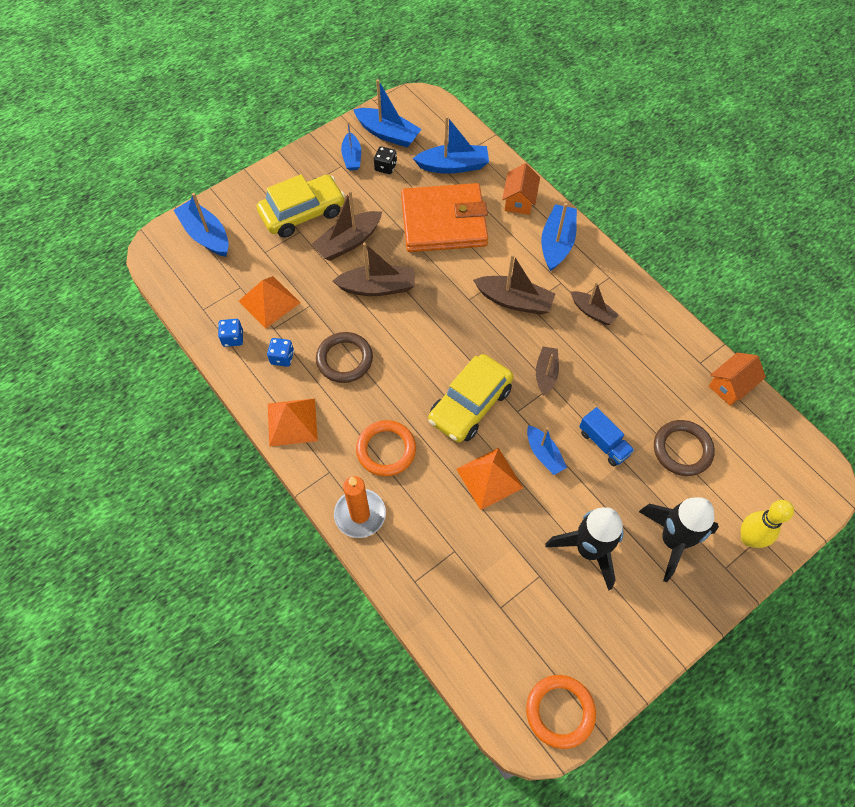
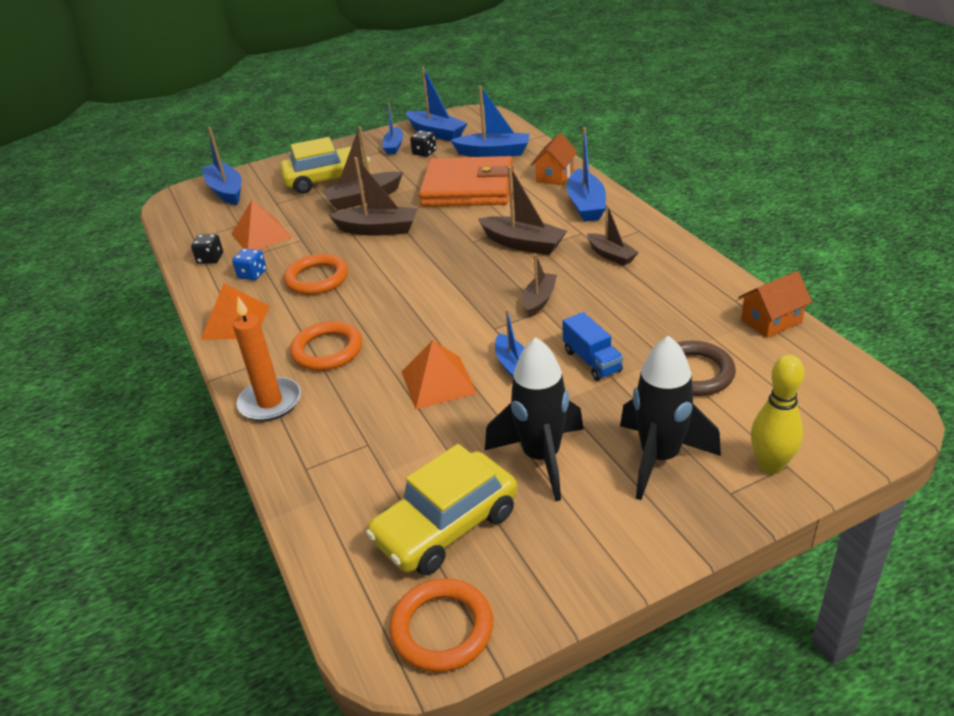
camera: 15 degrees right, 25 degrees down
blue dice [218,319,243,347] -> black dice [191,234,223,264]
brown ring [316,332,373,383] -> orange ring [284,254,348,295]
yellow car [428,354,513,443] -> yellow car moved to [366,444,518,575]
blue boat [541,203,577,271] -> blue boat turned 150 degrees clockwise [567,127,606,222]

